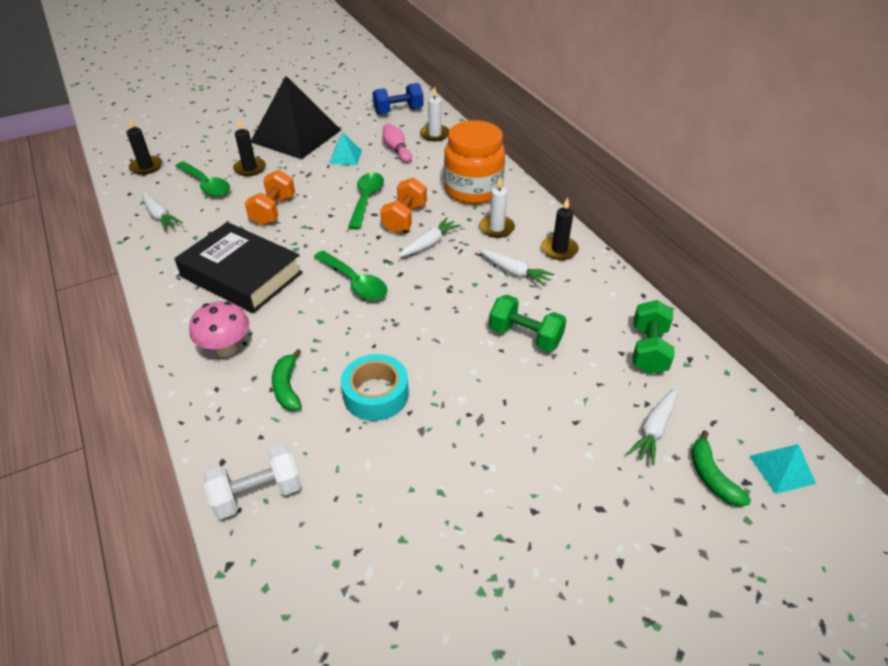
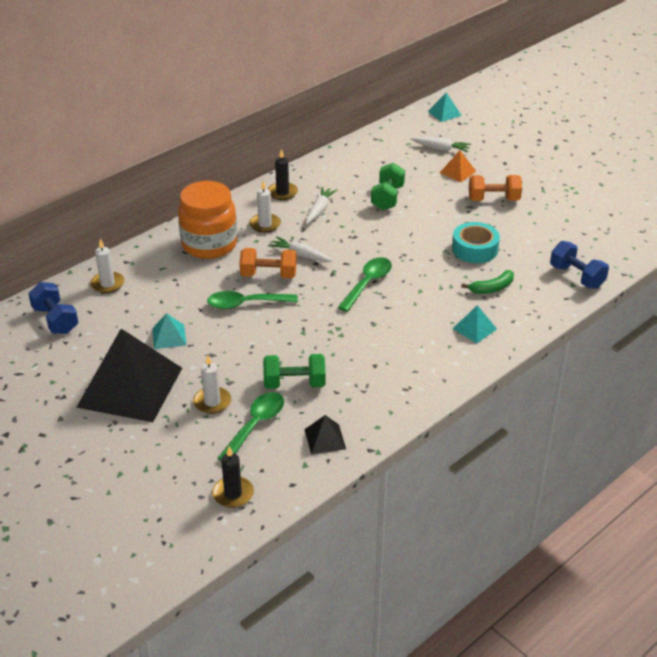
camera: 105 degrees left, 5 degrees down
white carrot [142,192,183,231] -> black pyramid [304,415,346,455]
black book [175,222,303,313] -> none
pink mushroom [189,301,249,357] -> turquoise pyramid [452,305,497,344]
white dumbbell [203,444,302,519] -> blue dumbbell [550,241,609,289]
black candle [233,119,266,176] -> white candle [193,355,231,414]
orange dumbbell [245,170,295,226] -> orange dumbbell moved to [469,175,522,201]
pink bowling pin [383,123,412,163] -> none
green dumbbell [632,300,675,374] -> green dumbbell moved to [263,354,326,389]
green banana [691,430,751,507] -> none
none -> orange pyramid [440,150,476,182]

